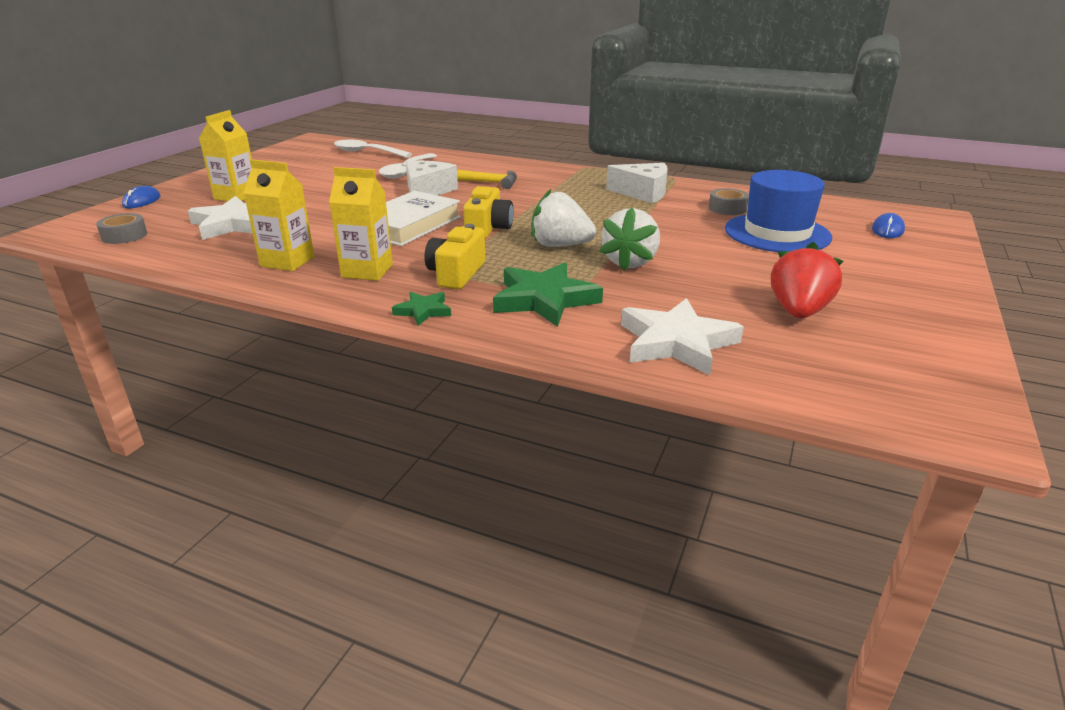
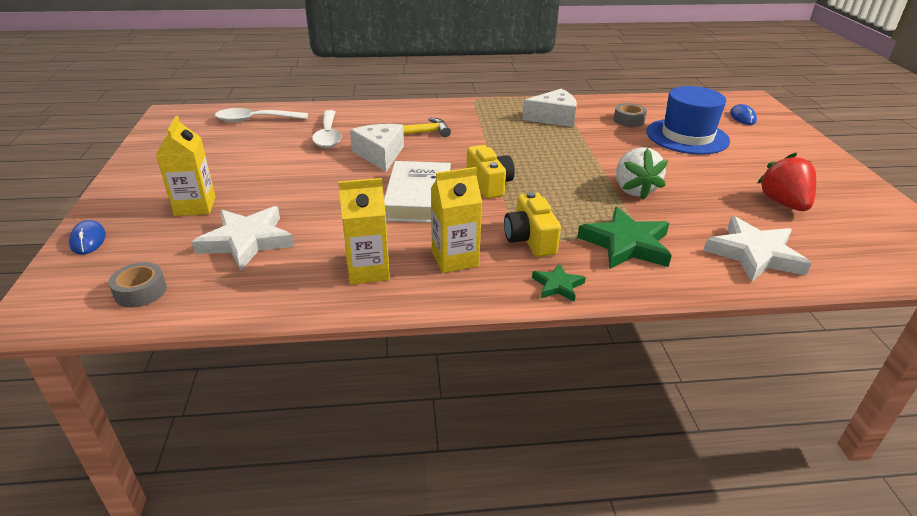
camera: 30 degrees left, 5 degrees up
white strawberry [531,188,596,247] -> none

